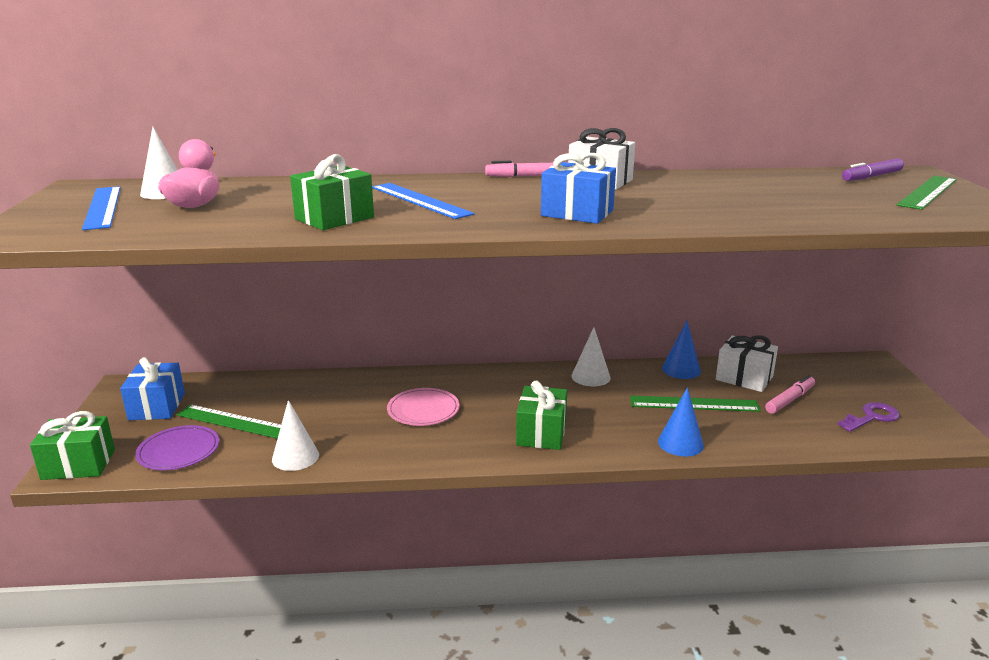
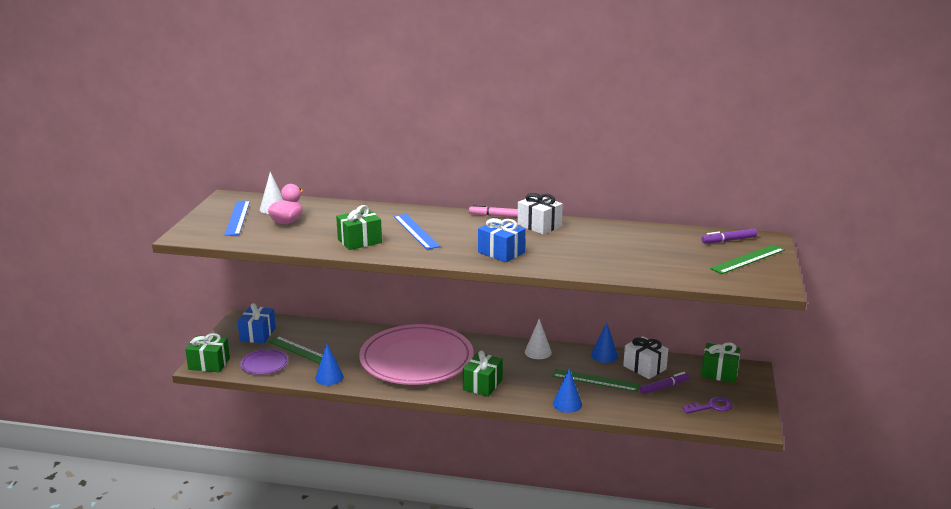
camera: 15 degrees right, 0 degrees up
white cone [272,400,319,471] -> blue cone [315,343,344,385]
pink plate [387,388,460,426] -> pink plate [359,324,474,385], size x2.41
pink marker [765,375,815,414] -> purple marker [640,372,689,394]
none -> green gift [701,342,740,383]

